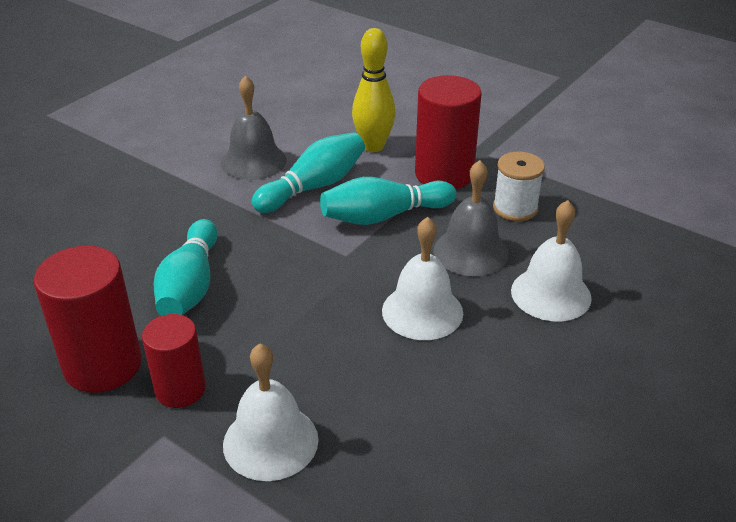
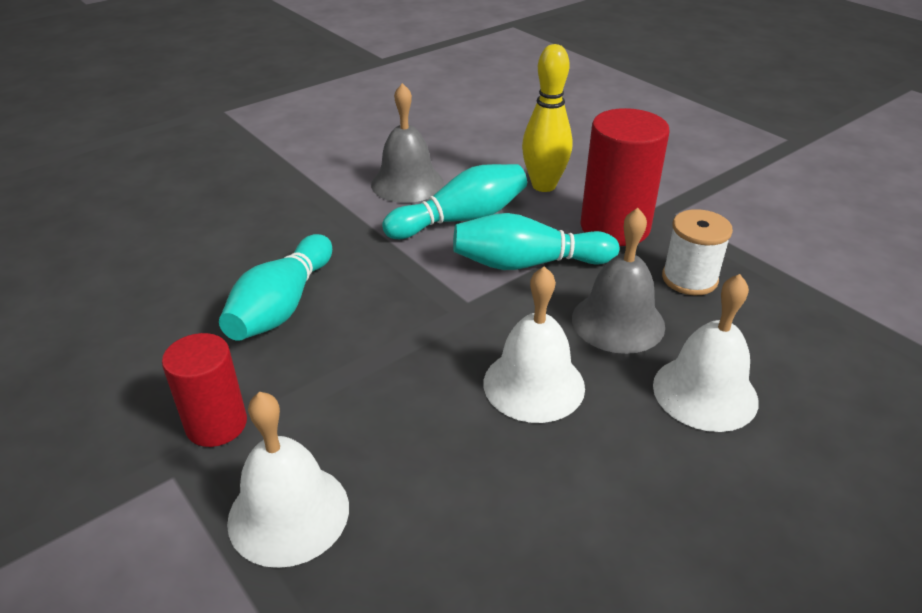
camera: 15 degrees right, 0 degrees up
red cylinder [34,246,142,393] -> none

